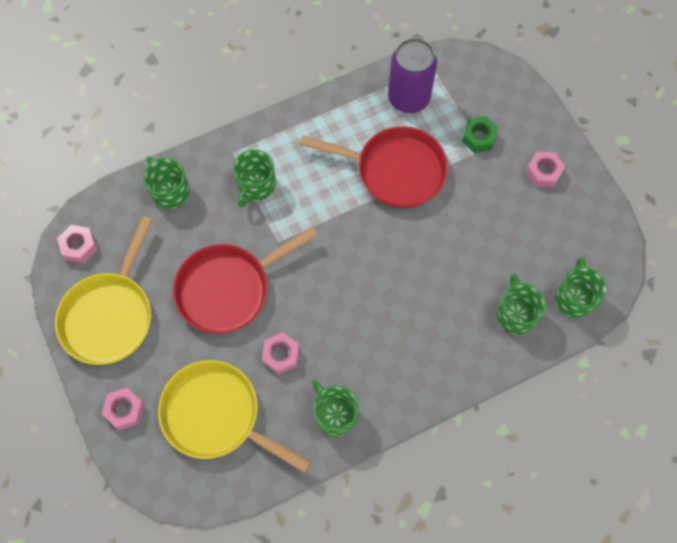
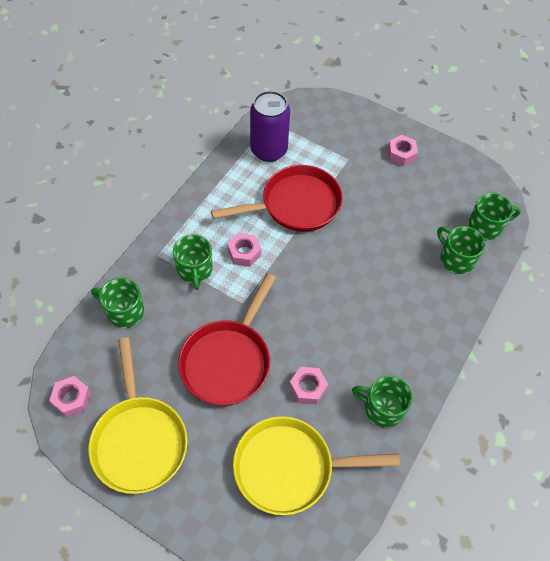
camera: 35 degrees left, 10 degrees down
pink nut [102,388,145,430] -> pink nut moved to [227,233,261,267]
green nut [462,116,499,153] -> none
green mug [555,257,607,318] -> green mug turned 105 degrees clockwise [468,193,521,240]

